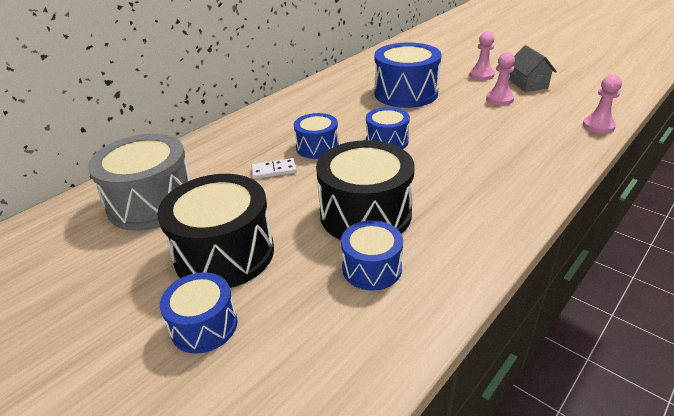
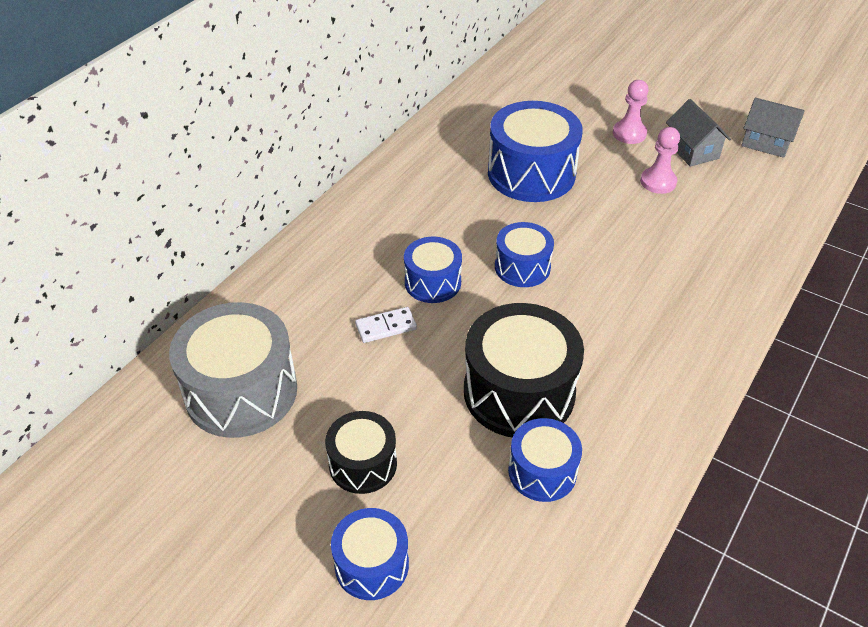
camera: 10 degrees left, 10 degrees up
black drum [157,174,274,288] -> black drum [325,411,397,494], size x0.57
pink pawn [583,75,622,134] -> none
none -> grey house [741,98,805,158]

